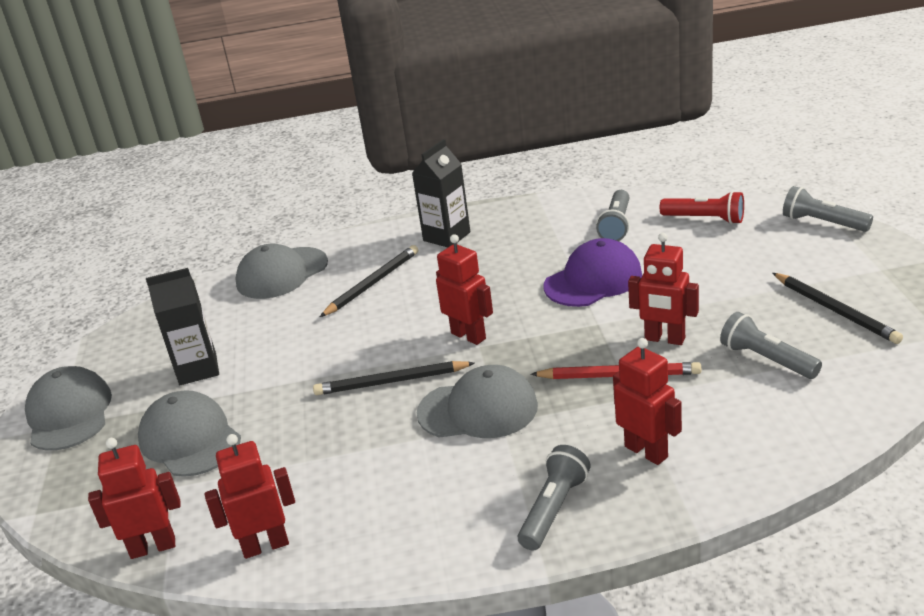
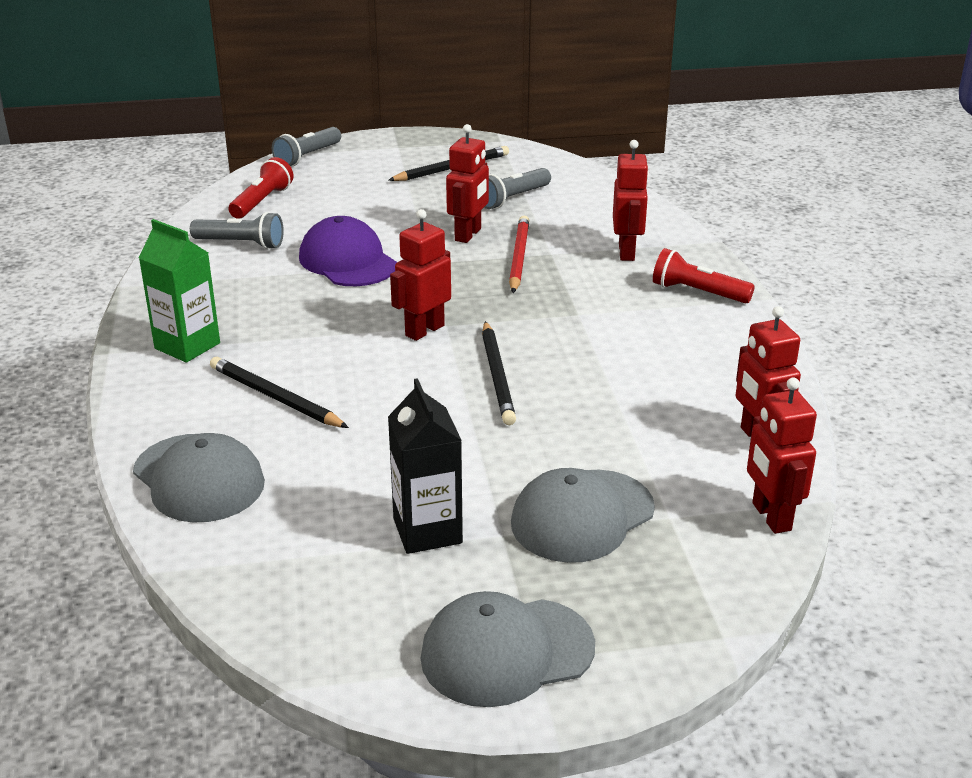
camera: 95 degrees left, 0 degrees up
black carton [412,139,470,247] -> green carton [139,219,220,363]
grey cap [417,365,538,438] -> none
grey flashlight [518,445,591,551] -> red flashlight [653,248,755,304]
red robot [613,338,682,465] -> red robot turned 135 degrees clockwise [613,140,649,261]

